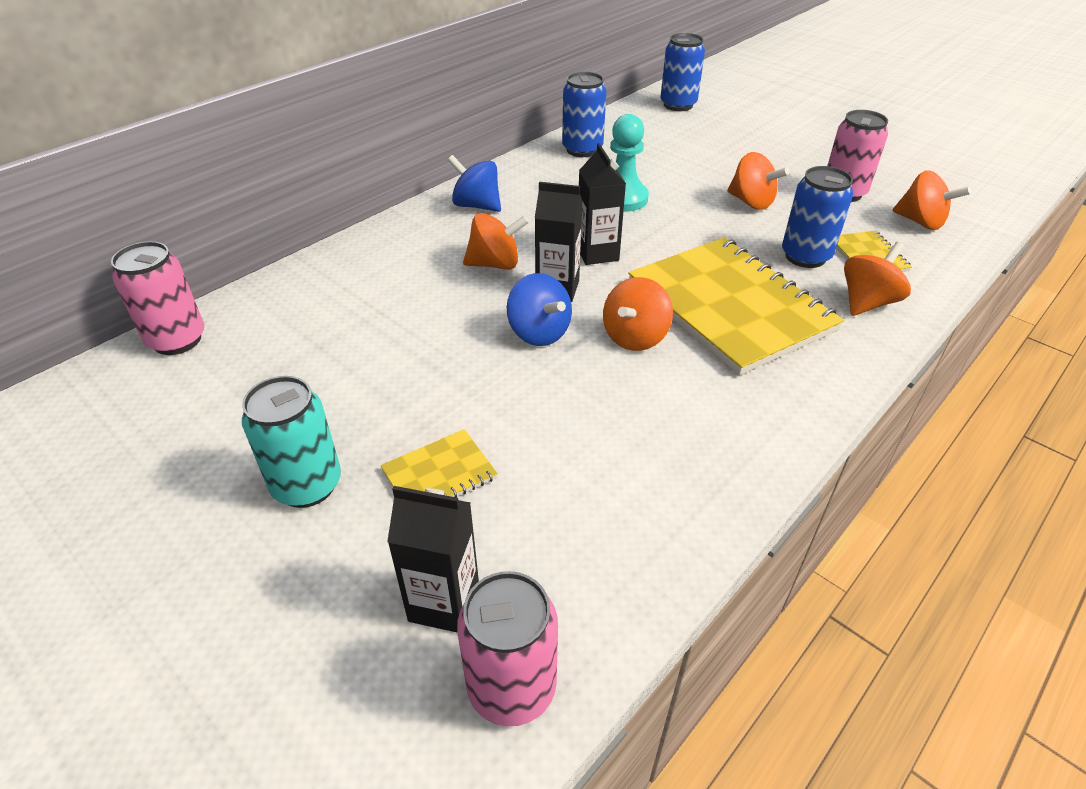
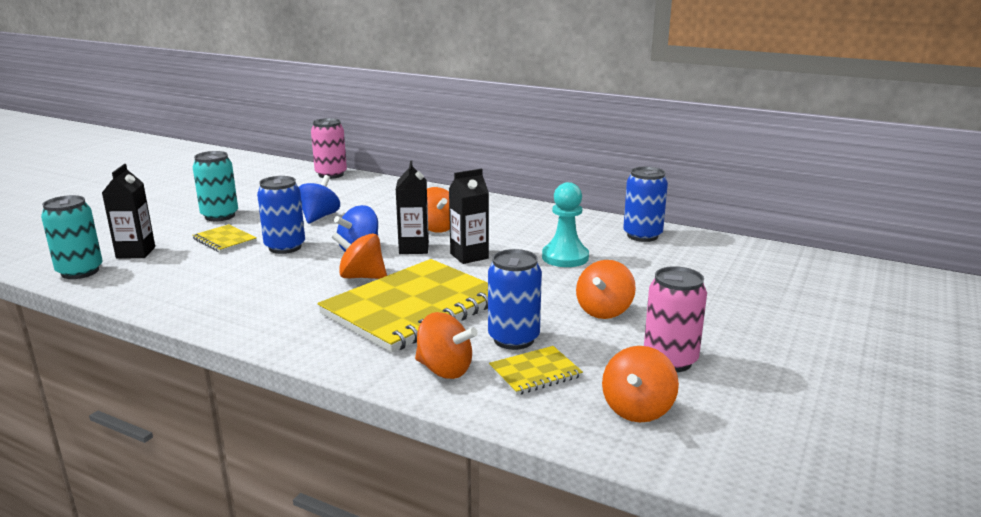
camera: 75 degrees right, 20 degrees down
blue spinning top [447,155,501,212] -> blue spinning top moved to [299,175,340,224]
pink can [457,571,558,726] -> turquoise can [41,195,103,279]
blue can [660,33,705,111] -> blue can moved to [257,176,305,254]

